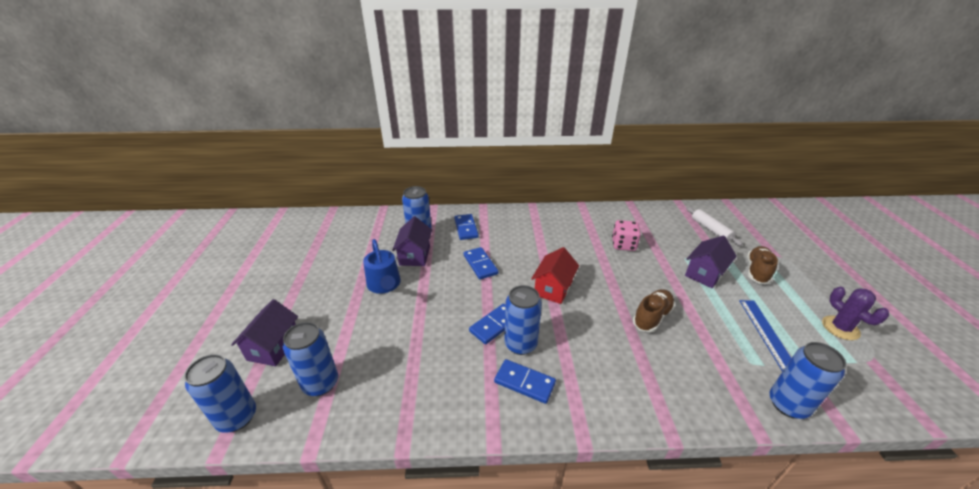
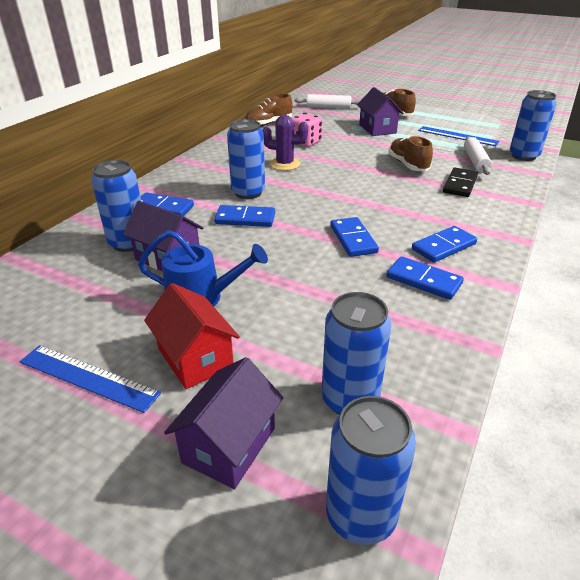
camera: 60 degrees left, 0 degrees up
purple house [231,299,298,366] -> purple house turned 75 degrees clockwise [164,357,283,489]
blue can [504,285,542,355] -> blue can moved to [227,119,265,199]
red house [531,247,579,304] -> red house moved to [144,283,240,389]
purple cactus [822,287,889,340] -> purple cactus moved to [262,115,308,171]
none -> blue ruler [20,345,161,413]
none -> brown shoe [245,93,293,127]
none -> blue domino [387,256,464,300]
none -> black domino [443,168,478,197]
none -> white rolling pin [464,137,492,175]

